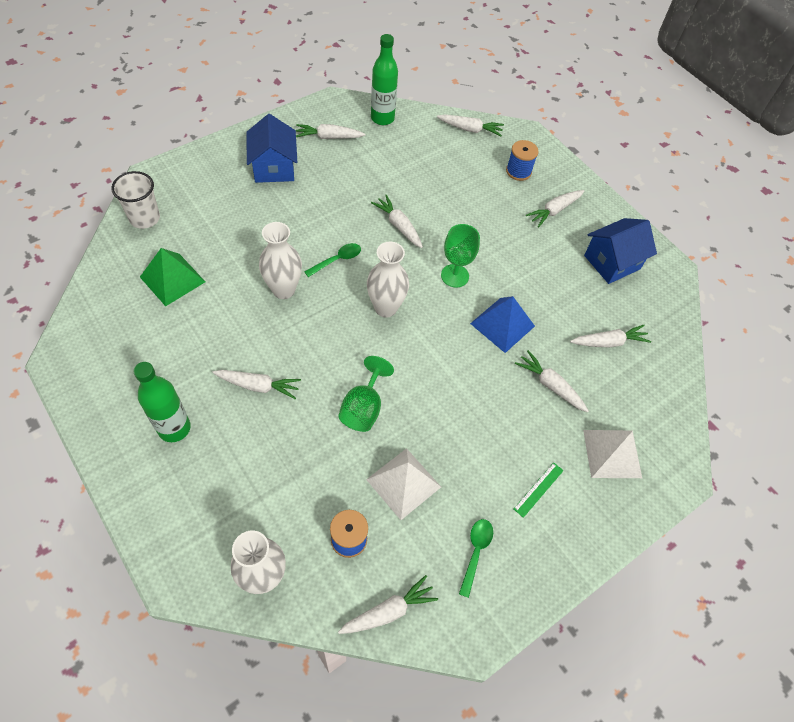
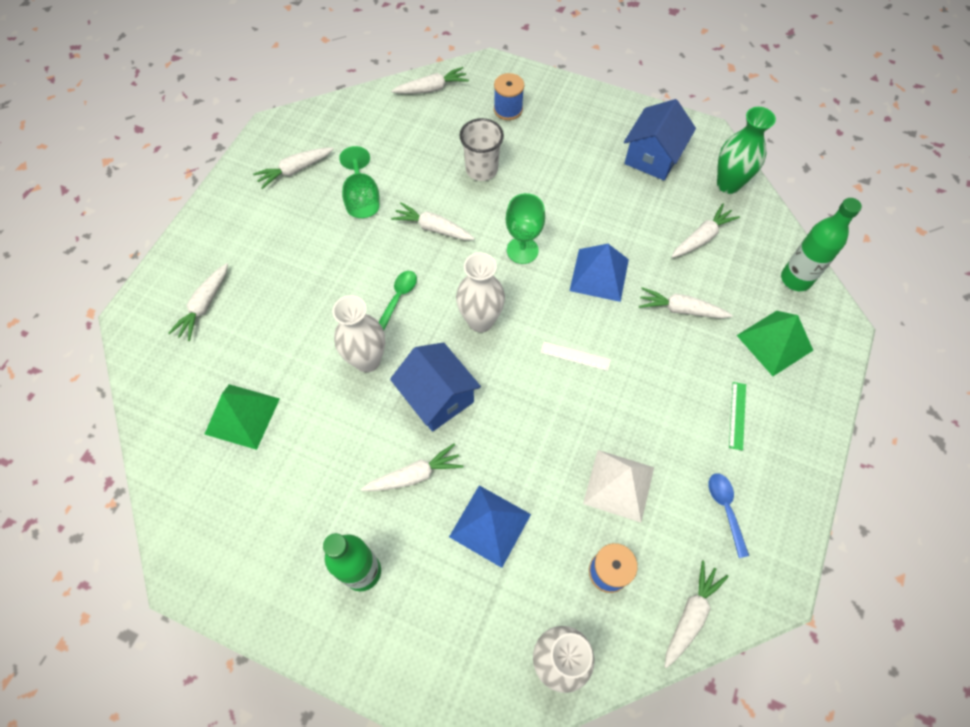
camera: 25 degrees left, 5 degrees up
white cup [111,171,160,229] -> white cup moved to [459,118,504,181]
blue house [246,114,297,183] -> blue house moved to [390,342,481,432]
green goblet [338,356,394,432] -> green goblet moved to [339,146,380,218]
green bottle [371,34,398,125] -> green bottle moved to [781,198,862,291]
green spoon [459,519,493,598] -> blue spoon [709,473,749,558]
white carrot [526,190,584,227] -> white carrot moved to [169,263,228,341]
white pyramid [583,430,642,478] -> green pyramid [737,311,813,376]
none -> blue pyramid [449,485,531,568]
none -> white ruler [541,342,611,371]
none -> green vase [717,107,776,194]

